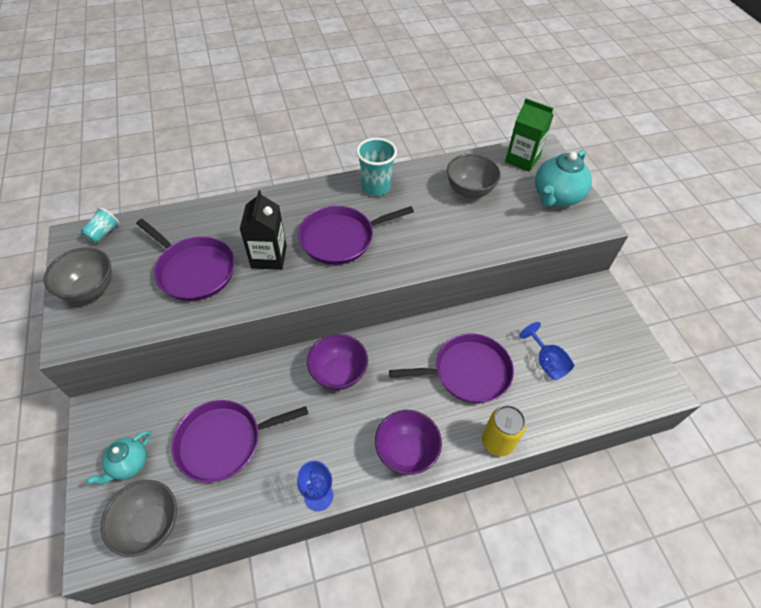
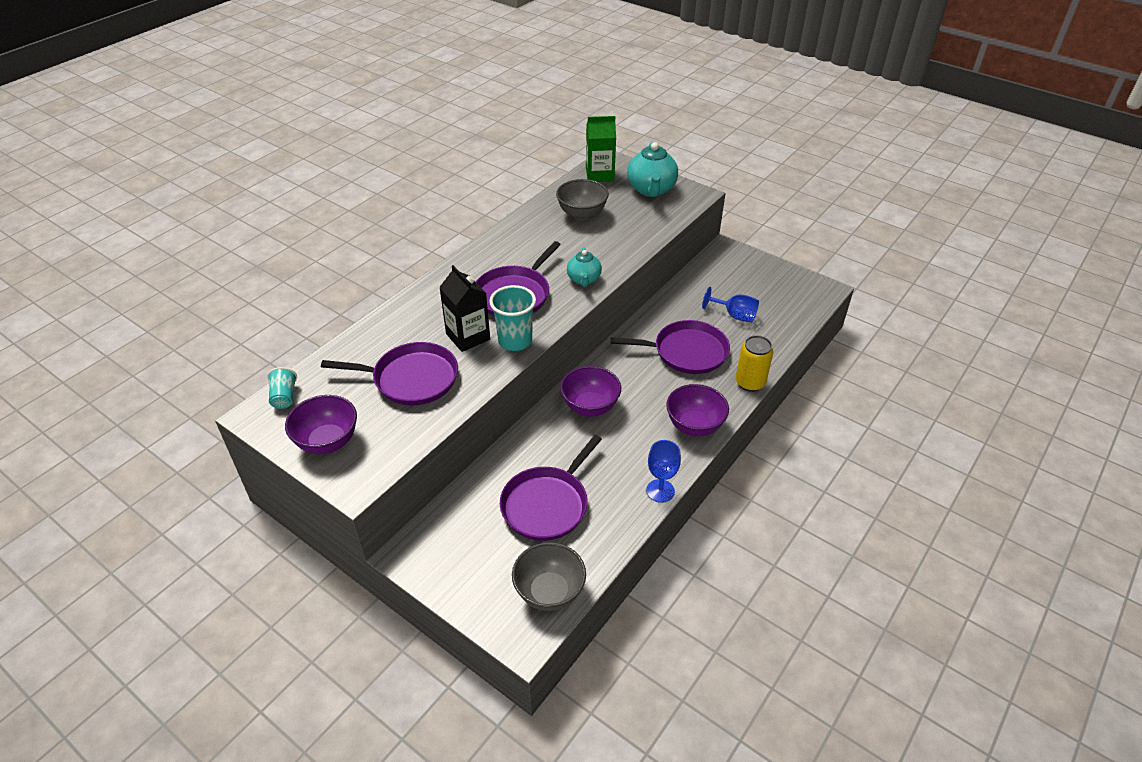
camera: 35 degrees left, 10 degrees down
grey bowl [44,247,112,303] -> purple bowl [285,395,357,454]
turquoise teapot [86,430,151,485] -> turquoise teapot moved to [567,247,602,287]
turquoise cup [356,138,397,196] -> turquoise cup moved to [489,285,536,351]
purple pan [389,333,514,403] -> purple pan turned 45 degrees clockwise [611,320,730,374]

